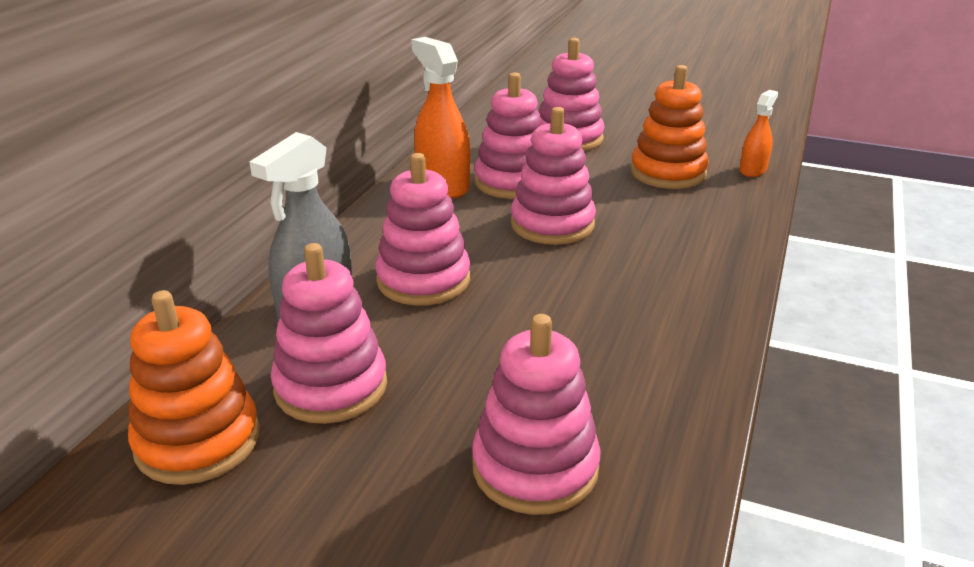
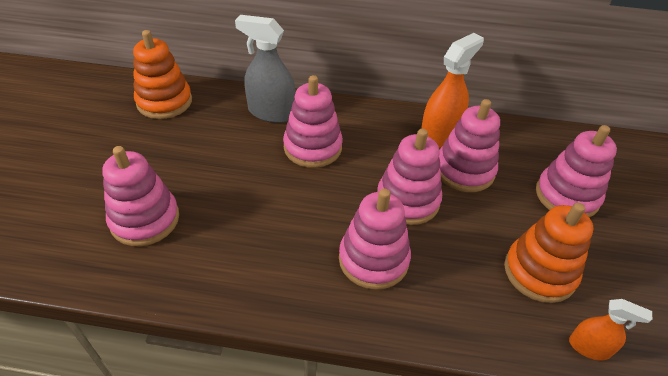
camera: 75 degrees right, 15 degrees up
pink stacking toy [271,243,387,424] -> pink stacking toy moved to [339,188,411,290]

